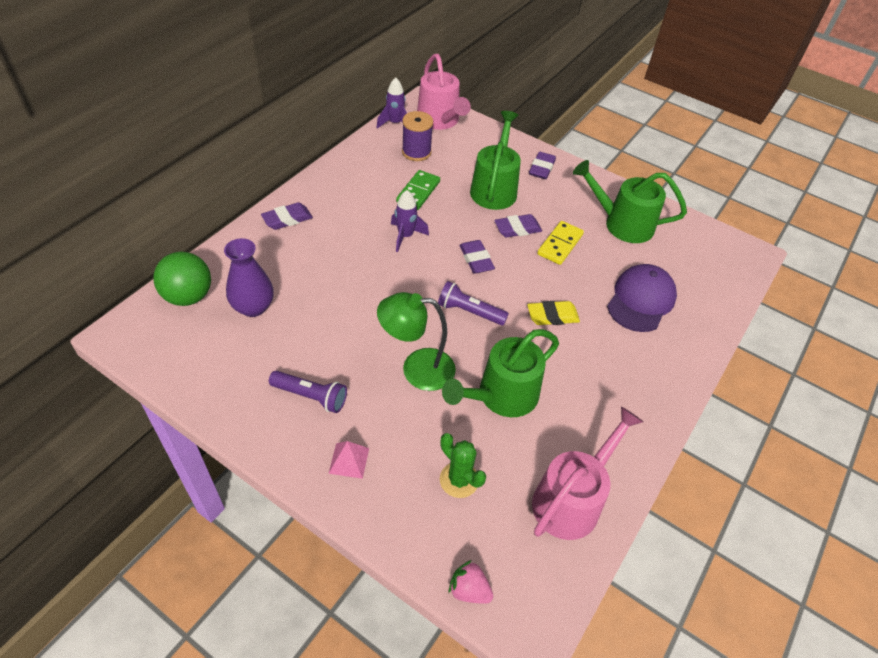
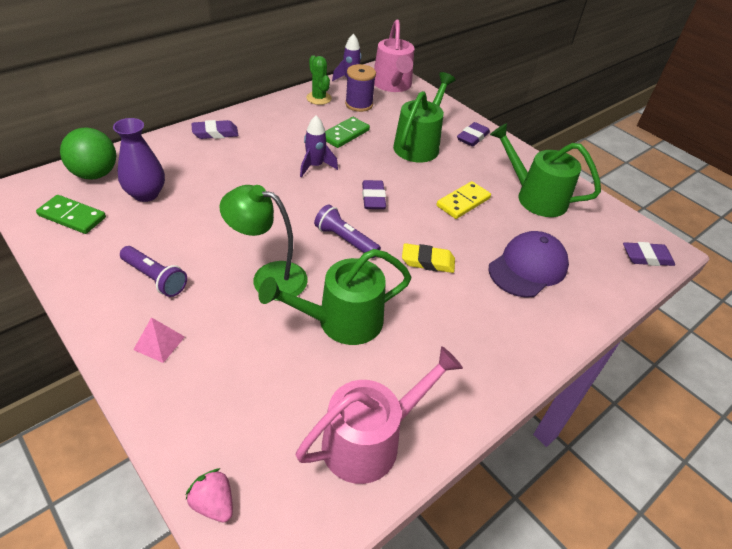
camera: 15 degrees right, 5 degrees down
green cactus [440,433,486,498] -> green cactus moved to [306,55,332,105]
purple eraser [494,214,542,237] -> purple eraser moved to [623,242,675,266]
none -> green domino [36,195,106,234]

